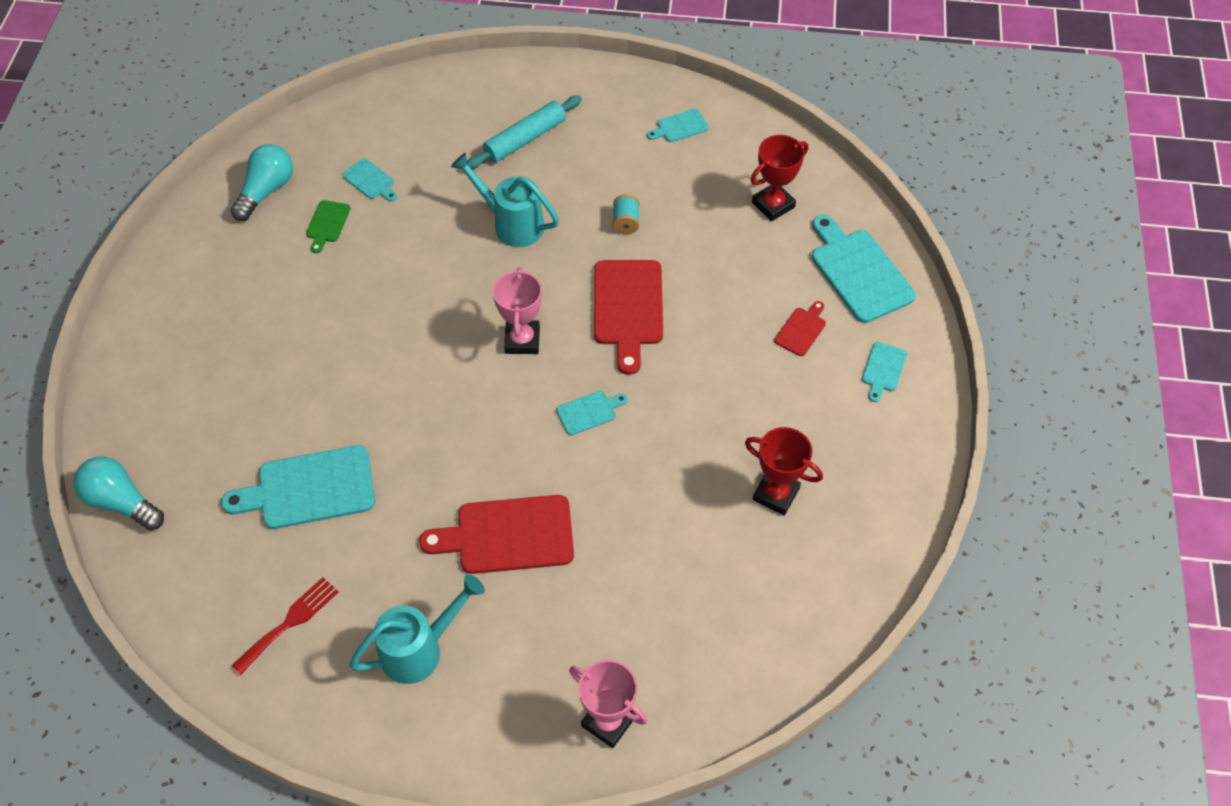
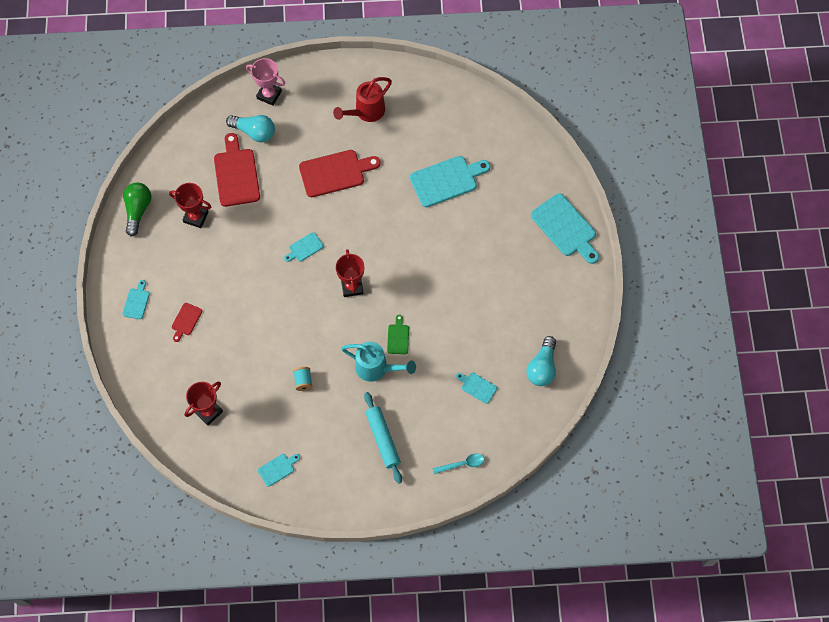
camera: 170 degrees right, 10 degrees up
turquoise light bulb [73,457,164,531] -> turquoise light bulb moved to [226,115,275,142]
red fork [231,577,339,675] -> none
green cutting board [306,200,351,253] -> green cutting board moved to [387,315,409,354]
turquoise watering can [349,574,485,684] -> red watering can [333,77,392,122]
turquoise rolling pin [467,95,582,169] -> turquoise rolling pin turned 60 degrees counterclockwise [364,392,402,484]
pink trophy [493,267,542,354] -> red trophy [336,249,364,297]
red cutting board [594,260,663,375] -> red cutting board moved to [214,133,260,207]
turquoise cutting board [812,214,916,323] -> turquoise cutting board moved to [531,193,599,264]
none -> green light bulb [123,183,152,237]
none -> turquoise spoon [433,453,484,474]

